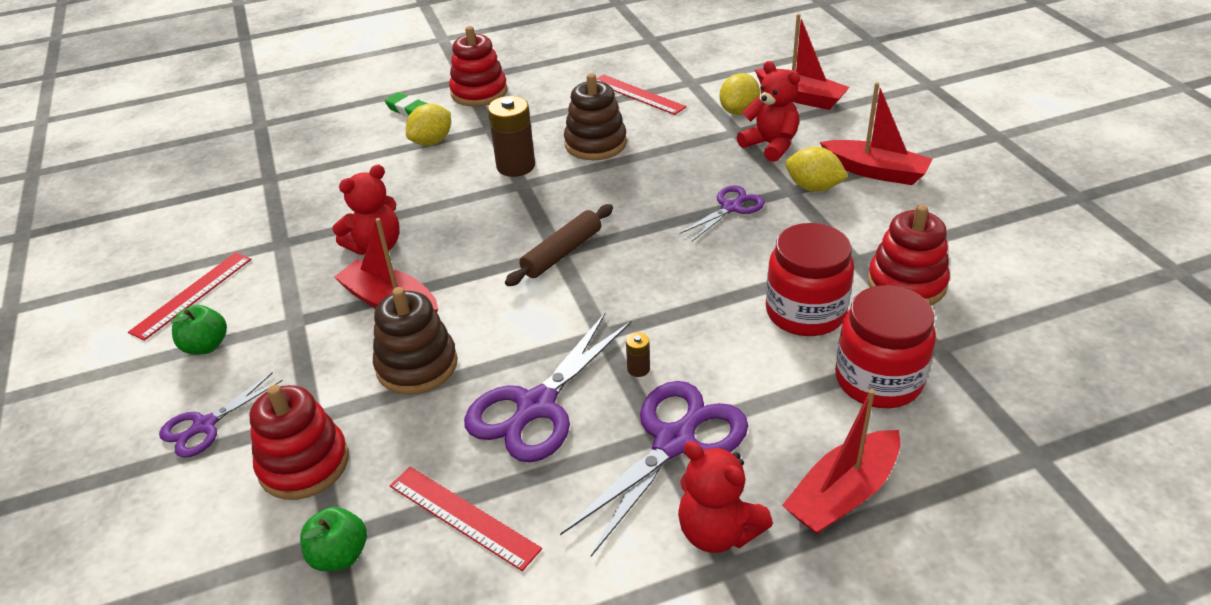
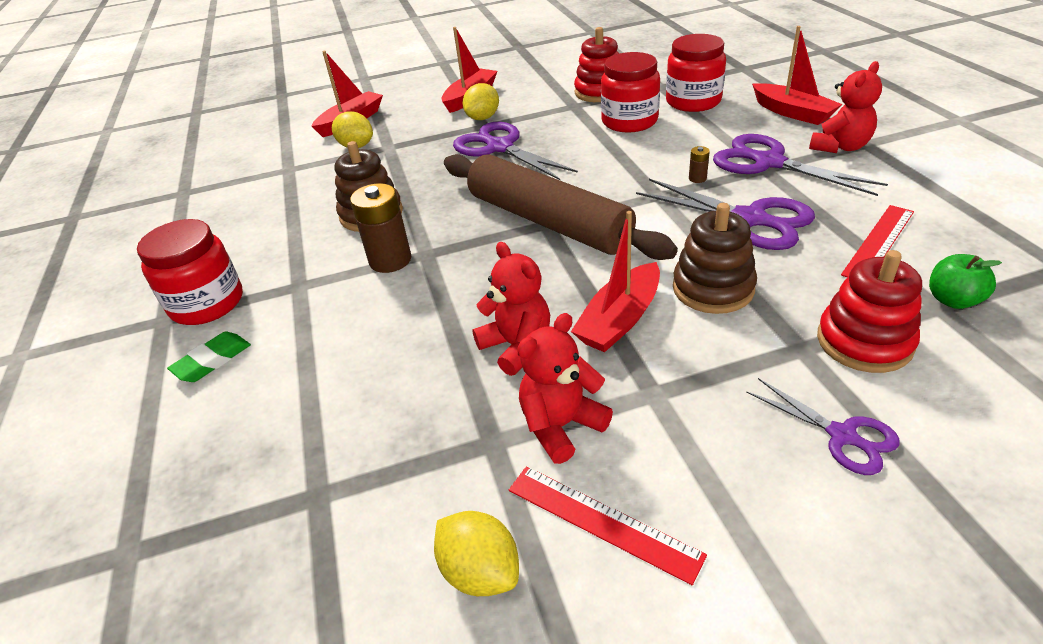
camera: 85 degrees left, 0 degrees up
green apple [170,305,227,355] -> none
yellow lemon [406,104,451,146] -> yellow lemon moved to [434,511,519,596]
red stacking toy [449,26,508,106] -> red jar [137,219,243,325]
brown rolling pin [505,204,613,286] -> brown rolling pin [444,154,678,260], size x2.02
red ruler [596,75,687,115] -> none
purple scissors [679,185,765,241] -> purple scissors [453,122,578,180], size x1.72
red teddy bear [737,61,800,162] -> red teddy bear moved to [517,313,613,464]

